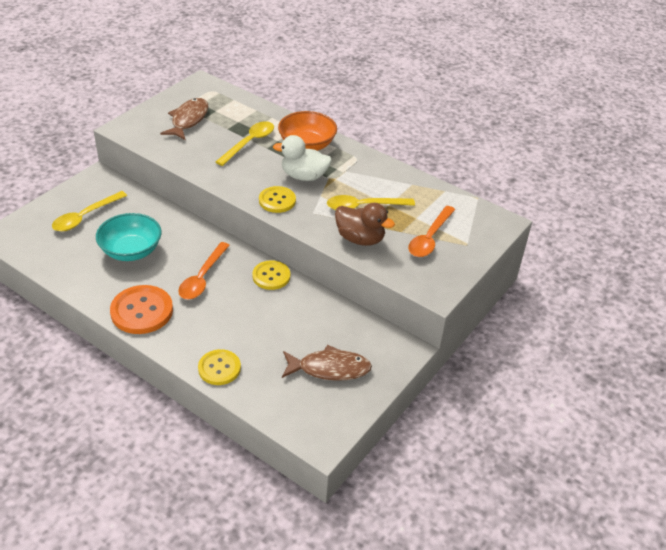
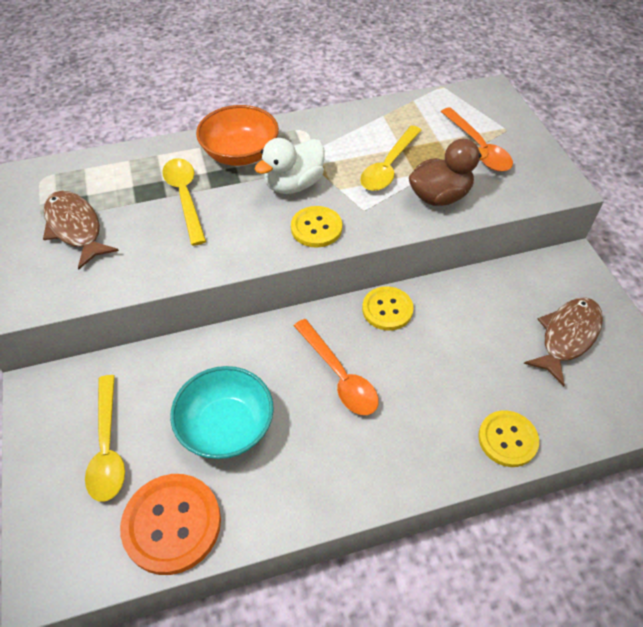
camera: 50 degrees left, 10 degrees up
orange button [110,285,173,334] -> orange button moved to [120,474,221,575]

